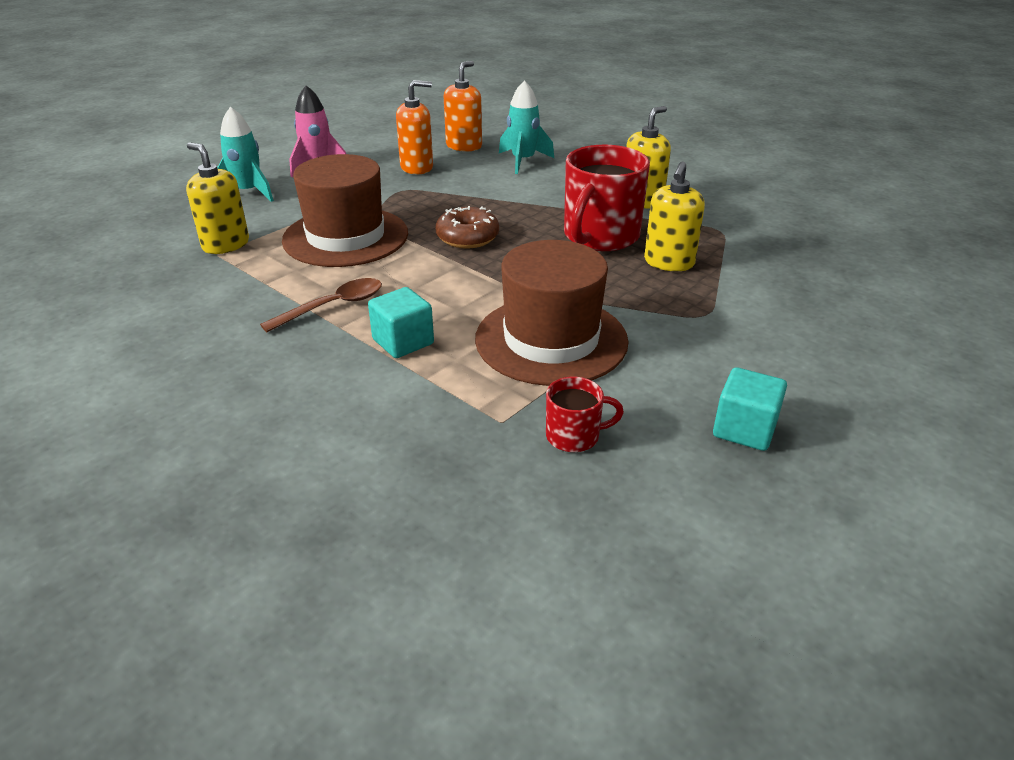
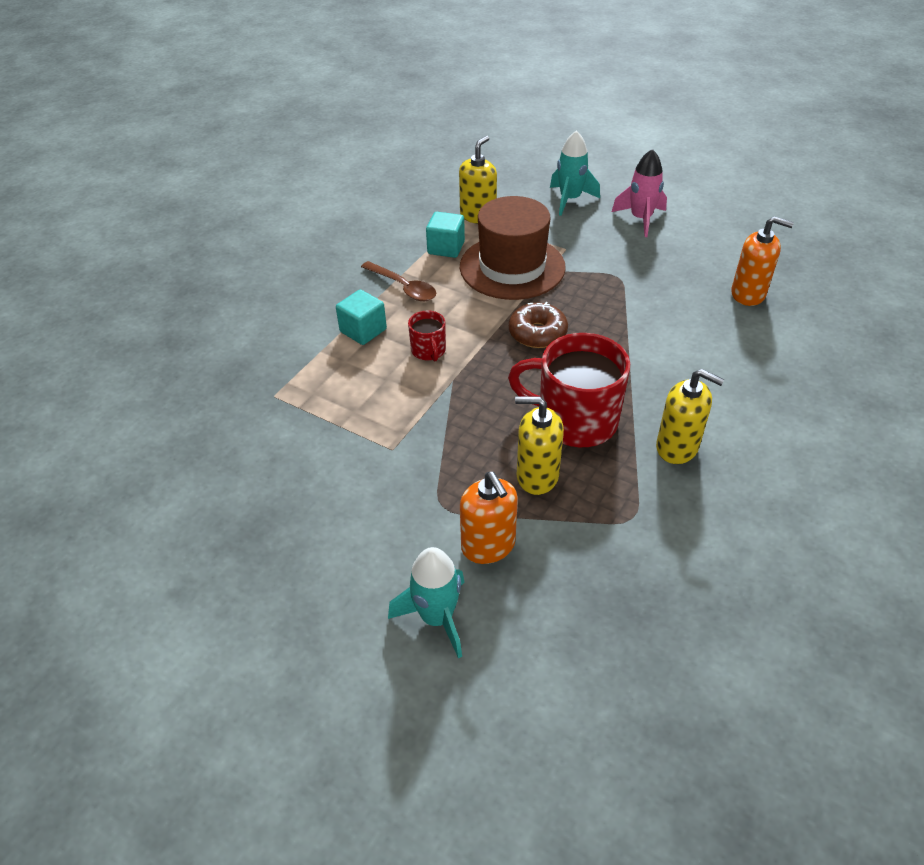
camera: 80 degrees right, 10 degrees up
orange soap dispenser [396,80,433,174] -> orange soap dispenser moved to [460,472,518,564]
brown hat [475,240,628,386] -> none
turquoise rocket [499,80,554,174] -> turquoise rocket moved to [388,547,465,658]
red mug [546,377,624,452] -> red mug moved to [408,311,446,361]
turquoise cube [713,367,787,451] -> turquoise cube moved to [426,212,465,258]

